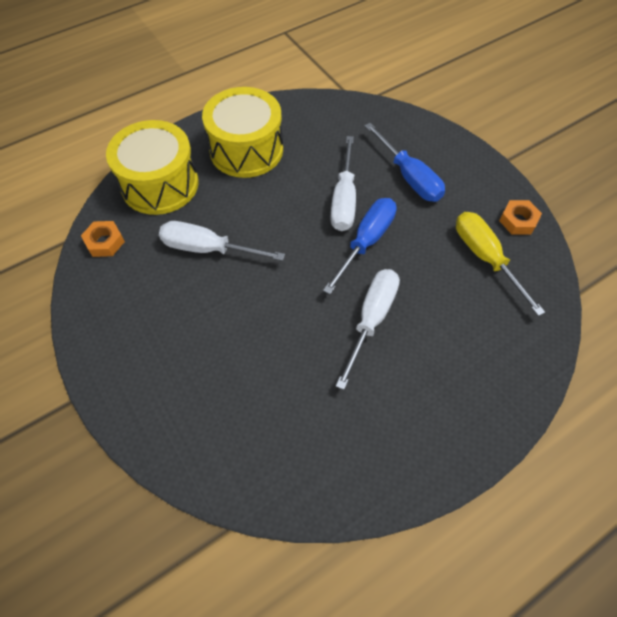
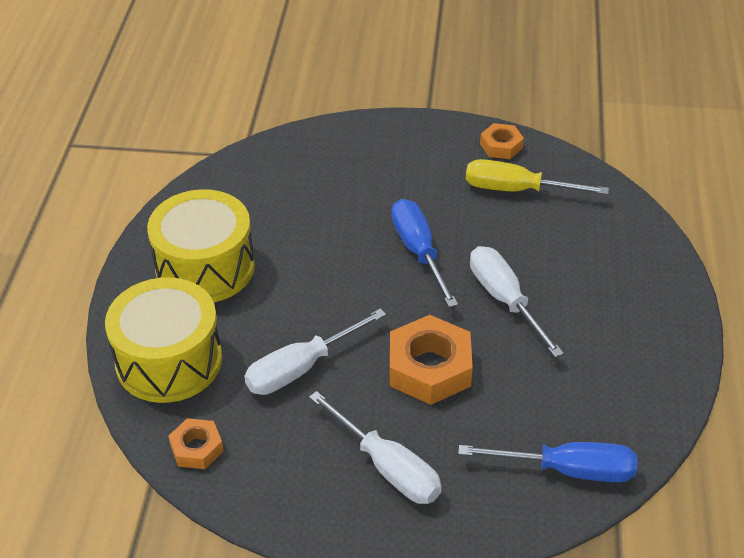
camera: 50 degrees left, 15 degrees down
white screwdriver [330,136,356,231] -> white screwdriver moved to [309,391,442,504]
blue screwdriver [365,123,445,202] -> blue screwdriver moved to [458,442,637,482]
none -> orange nut [390,315,473,405]

